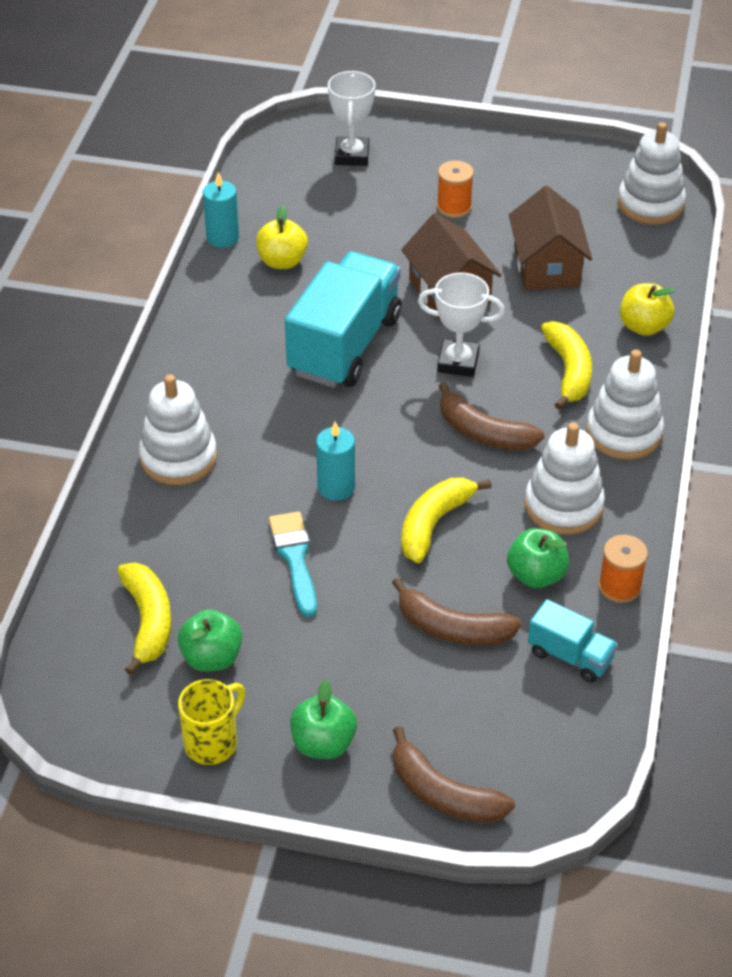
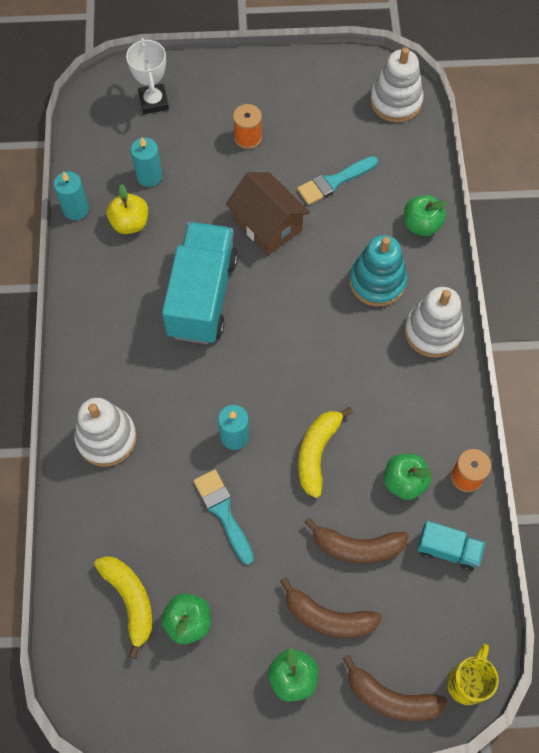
camera: 15 degrees left, 20 degrees up
yellow mug [178,679,245,765] -> yellow mug moved to [447,644,499,705]
white trophy [418,273,505,377] -> none
brown banana [439,382,545,451] -> brown banana moved to [280,577,382,638]
brown house [509,186,592,290] -> turquoise brush [297,156,378,205]
white stacking toy [525,422,605,535] -> none
yellow banana [541,321,592,410] -> turquoise stacking toy [349,235,407,306]
yellow apple [620,283,675,336] -> green apple [404,195,447,236]
none -> turquoise candle [131,137,162,187]

